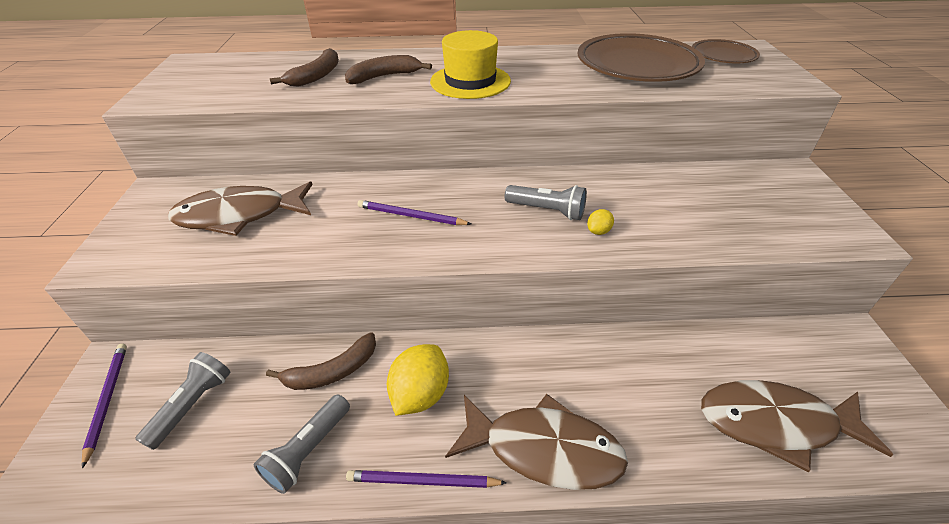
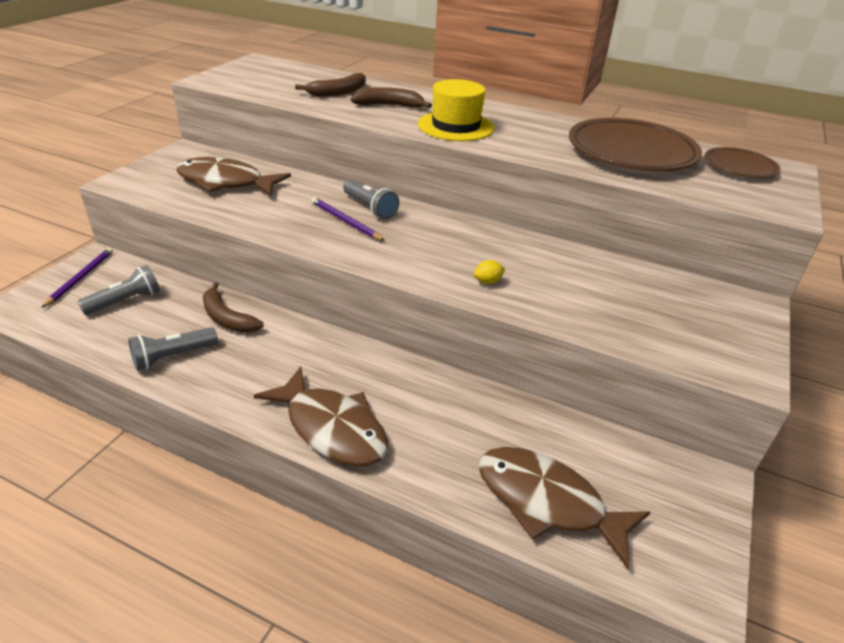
camera: 25 degrees right, 5 degrees down
brown banana [266,332,376,390] -> brown banana turned 45 degrees clockwise [203,282,264,333]
purple pencil [346,470,507,488] -> none
yellow lemon [387,344,449,416] -> none
grey flashlight [505,185,587,220] -> grey flashlight moved to [343,179,399,219]

